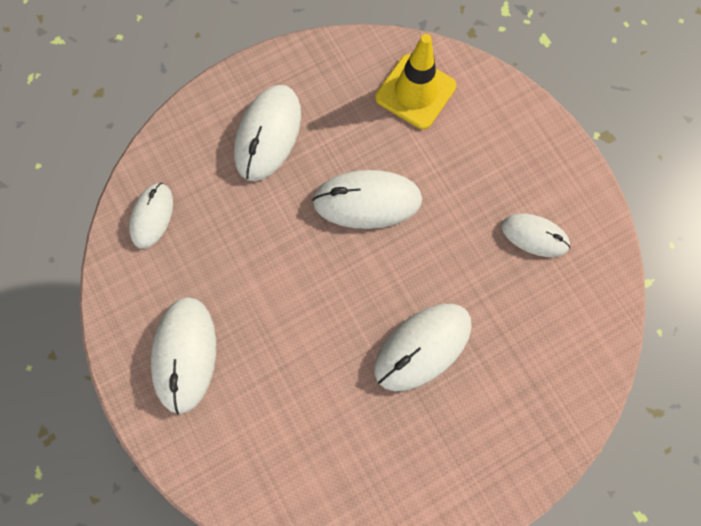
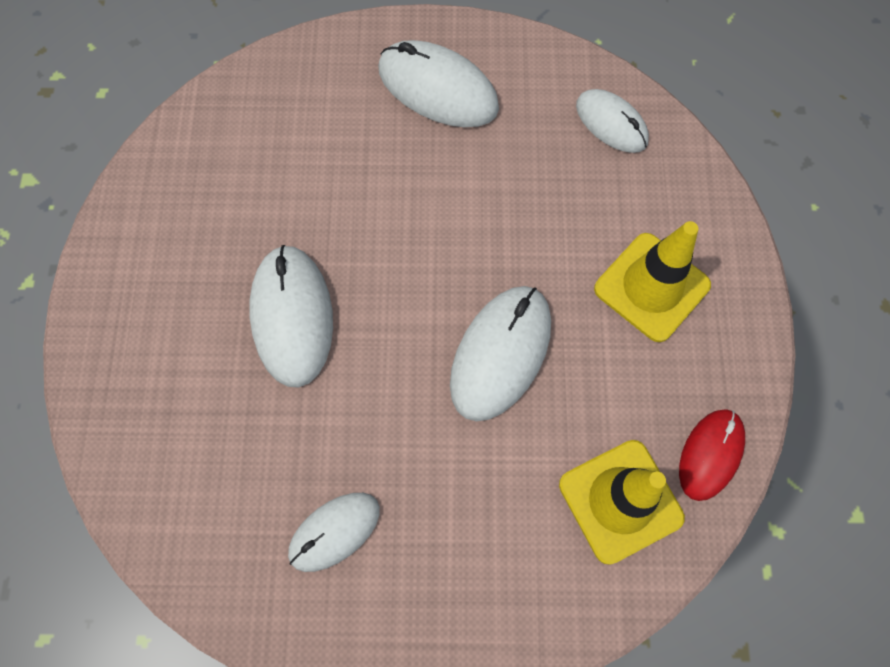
camera: 120 degrees right, 5 degrees down
white mouse [234,85,301,181] -> yellow traffic cone [594,221,711,342]
none -> red mouse [679,409,745,501]

